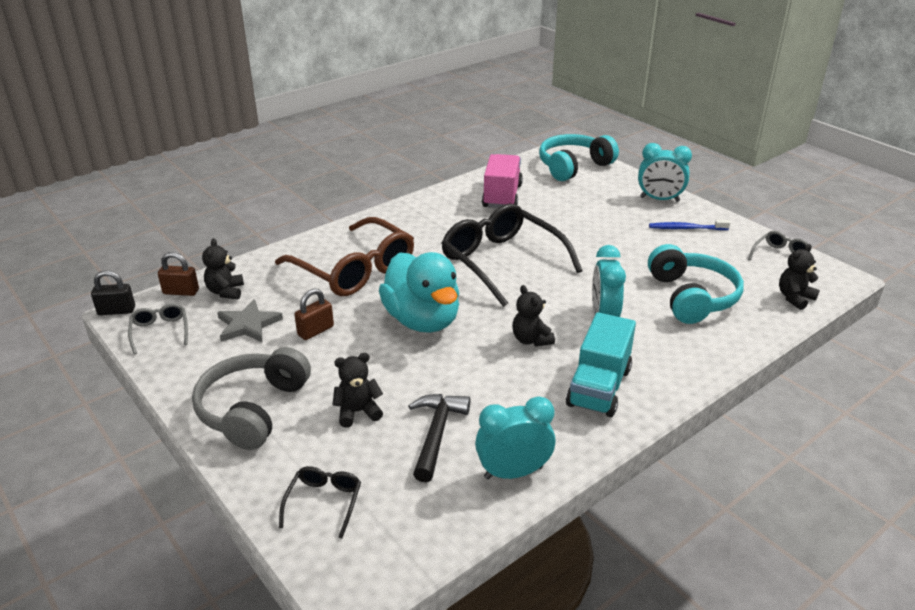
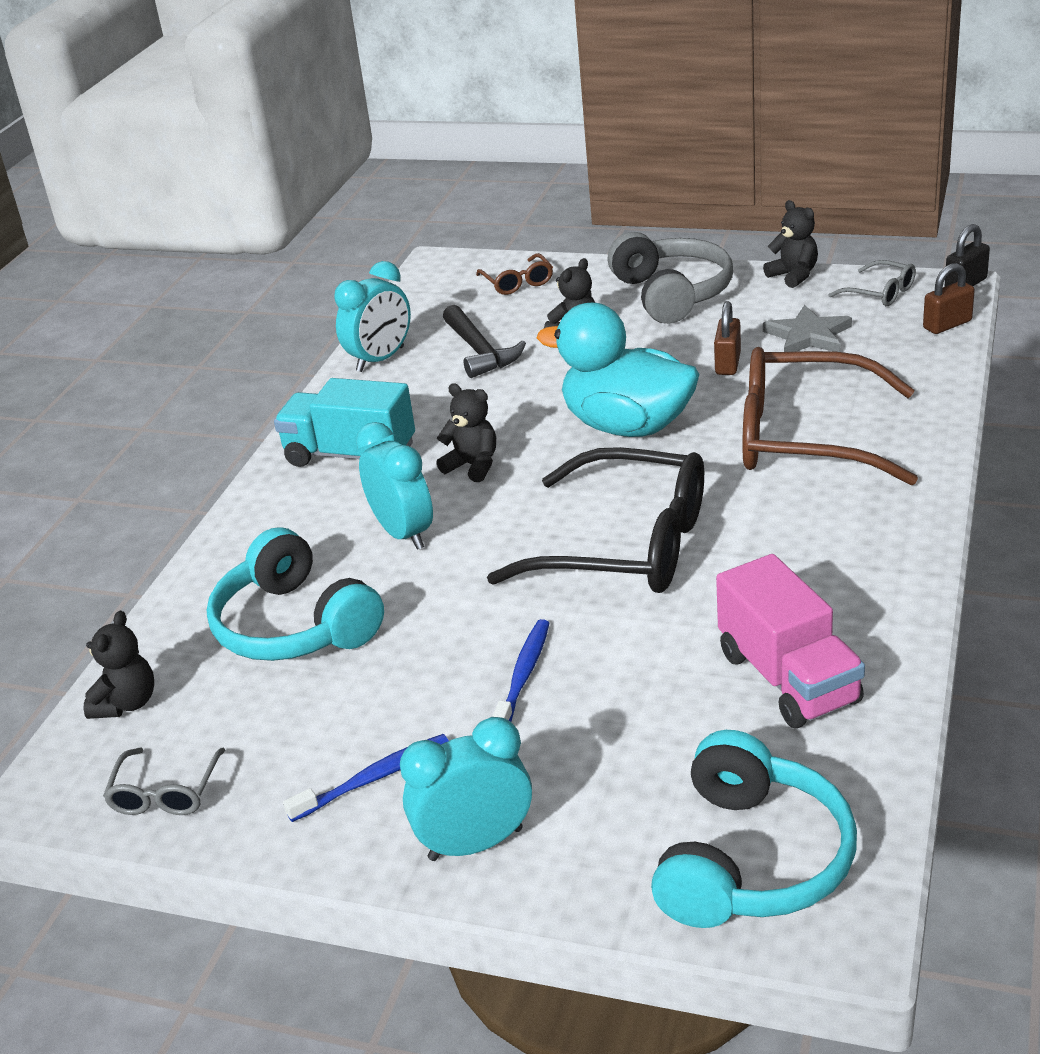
camera: 150 degrees right, 0 degrees up
black teddy bear [202,238,244,299] -> black teddy bear moved to [763,200,818,288]
black glasses [279,466,361,539] -> brown glasses [476,253,553,295]
turquoise truck [566,312,636,417] -> turquoise truck turned 60 degrees counterclockwise [274,378,415,467]
none -> blue toothbrush [492,619,549,722]

